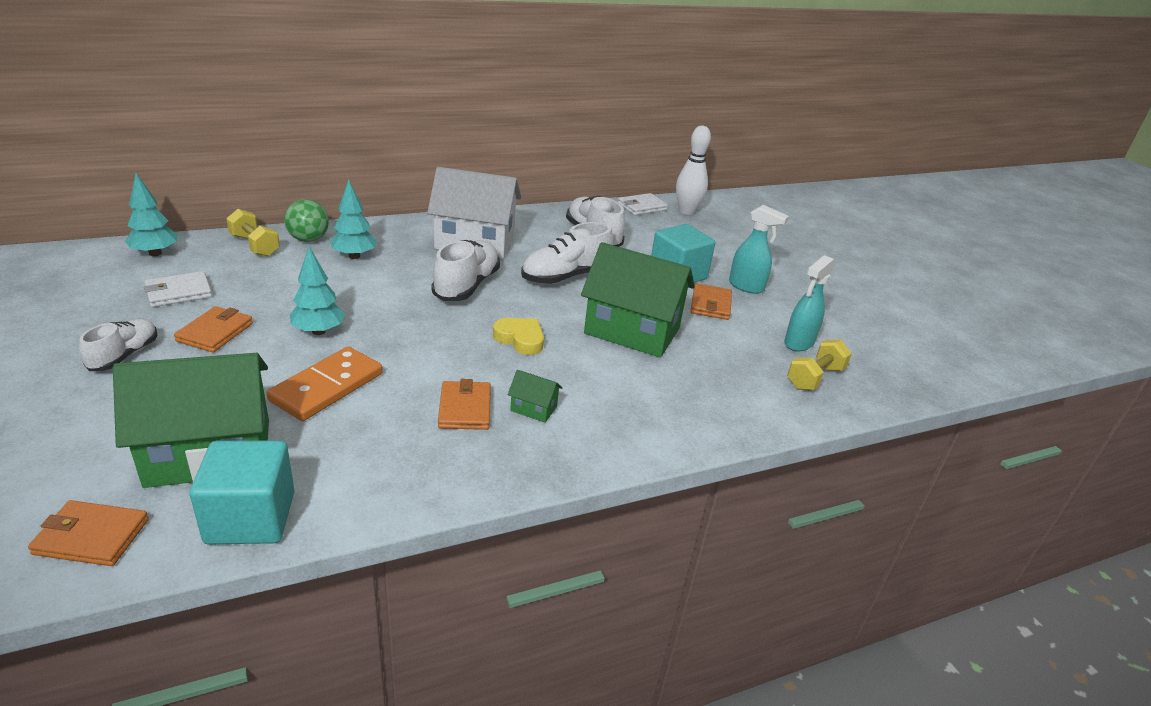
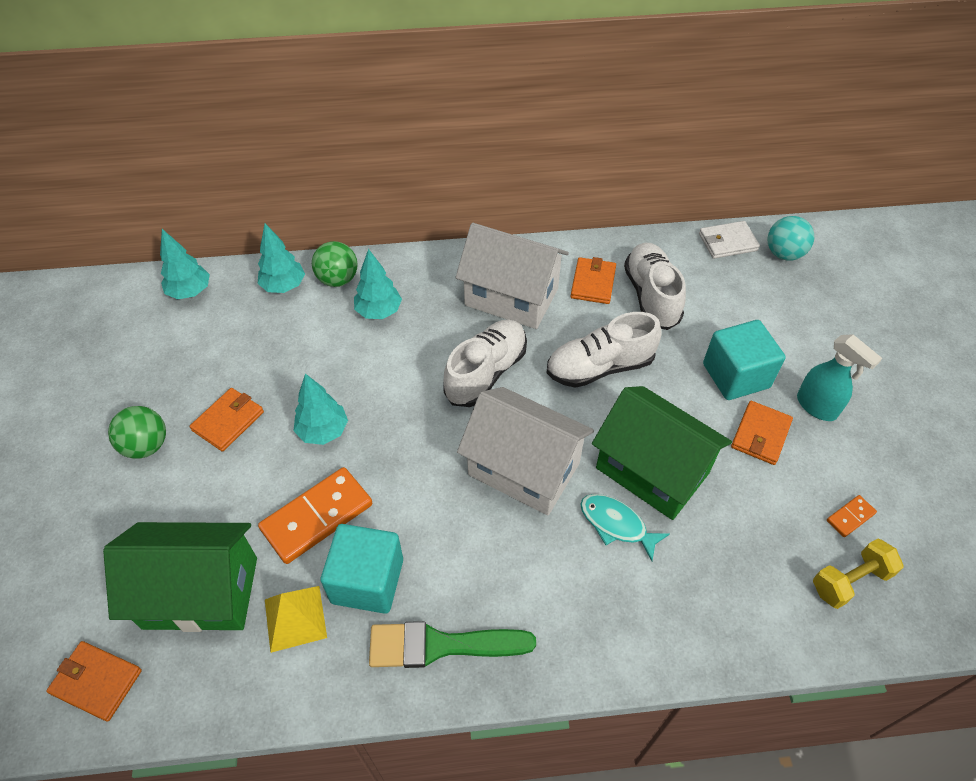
camera: 20 degrees right, 20 degrees up
white shoe [79,319,157,371] -> green ball [108,406,166,459]
white wallet [144,271,212,307] -> none
turquoise cube [190,441,295,544] -> turquoise cube moved to [321,524,403,614]
yellow dumbbell [226,209,280,257] -> turquoise tree [258,223,305,293]
orange wallet [438,379,491,430] -> orange wallet moved to [571,257,616,304]
yellow heart [493,318,544,355] -> white house [457,387,594,516]
green house [508,370,562,423] -> none
white bowling pin [676,126,711,215] -> turquoise ball [767,216,814,260]
turquoise spray bottle [784,255,835,351] -> orange domino [827,495,877,537]
none -> yellow pyramid [265,586,327,653]
none -> green brush [369,621,536,668]
none -> turquoise fish [580,494,670,561]

